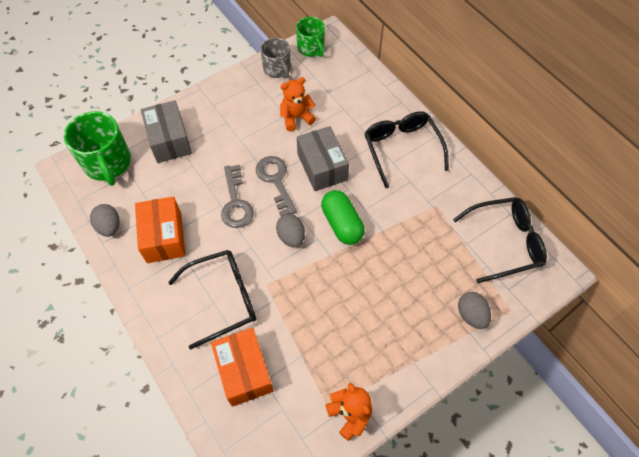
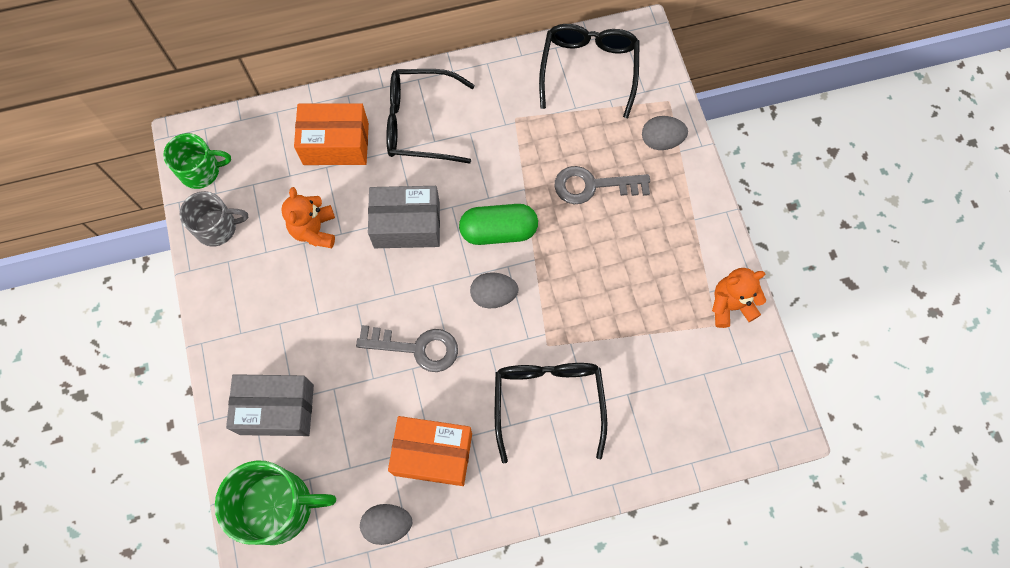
camera: 70 degrees left, 10 degrees up
orange box [211,328,274,407] -> orange box moved to [294,103,369,165]
grey key [256,156,297,216] -> grey key moved to [554,166,650,204]

